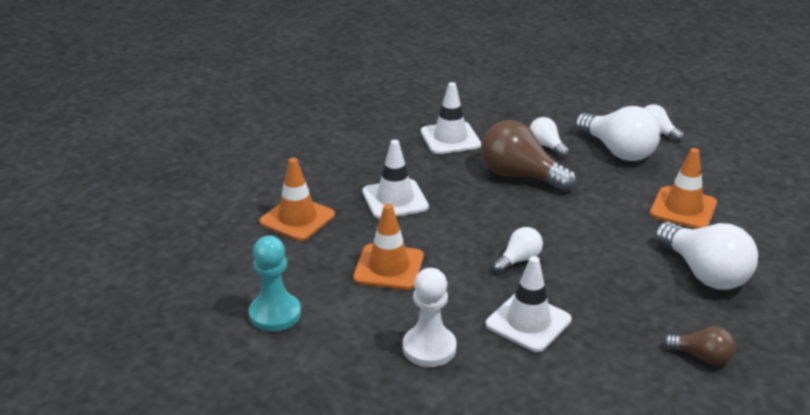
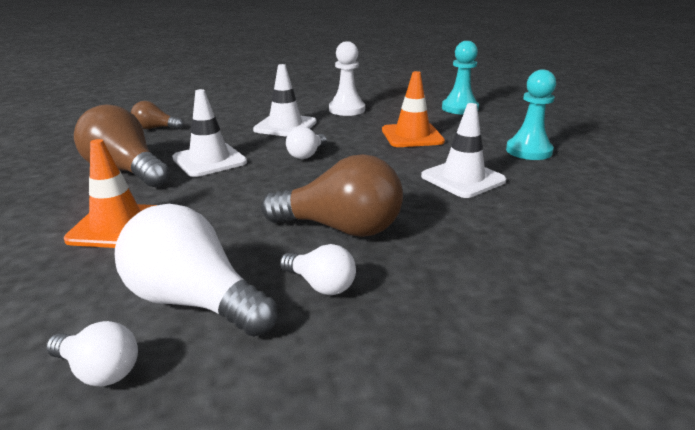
camera: 160 degrees right, 5 degrees down
orange traffic cone [259,158,335,241] -> turquoise pawn [506,70,556,160]
white traffic cone [421,82,481,154] -> white traffic cone moved to [172,89,247,177]
white light bulb [655,222,758,290] -> brown light bulb [74,104,170,187]

